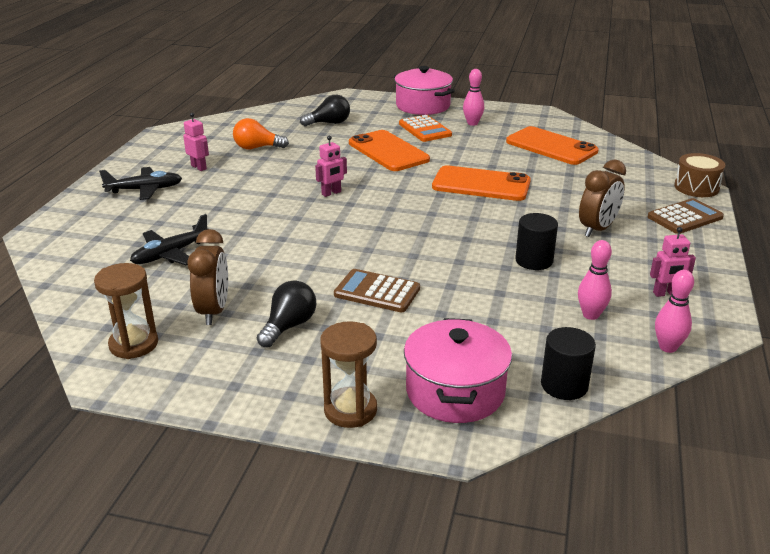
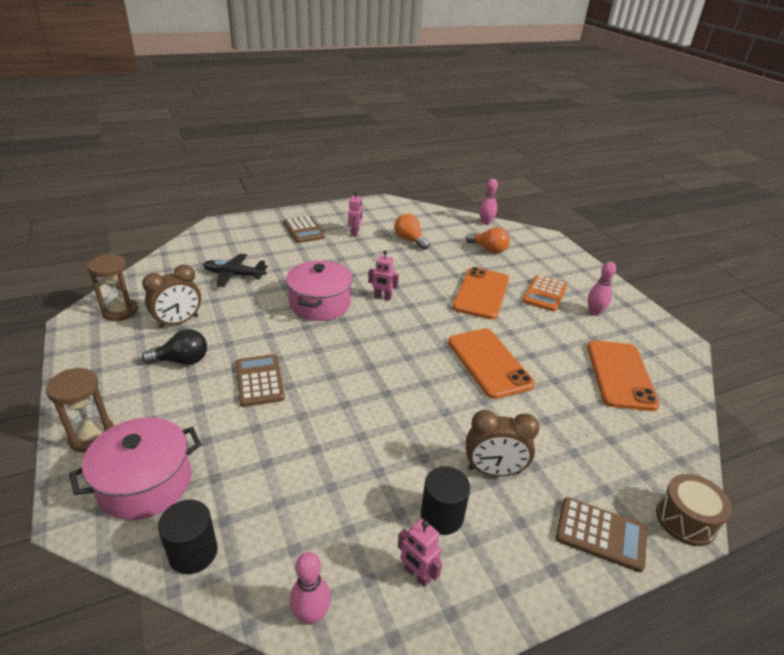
camera: 50 degrees right, 5 degrees up
black plane [99,167,182,200] -> brown calculator [284,216,325,243]
black light bulb [300,95,350,126] -> orange light bulb [466,227,510,254]
pink pot [394,66,455,115] -> pink pot moved to [286,260,353,321]
black cylinder [515,213,558,270] -> black cylinder moved to [421,466,470,535]
pink bowling pin [578,240,612,320] -> pink bowling pin moved to [479,179,498,225]

